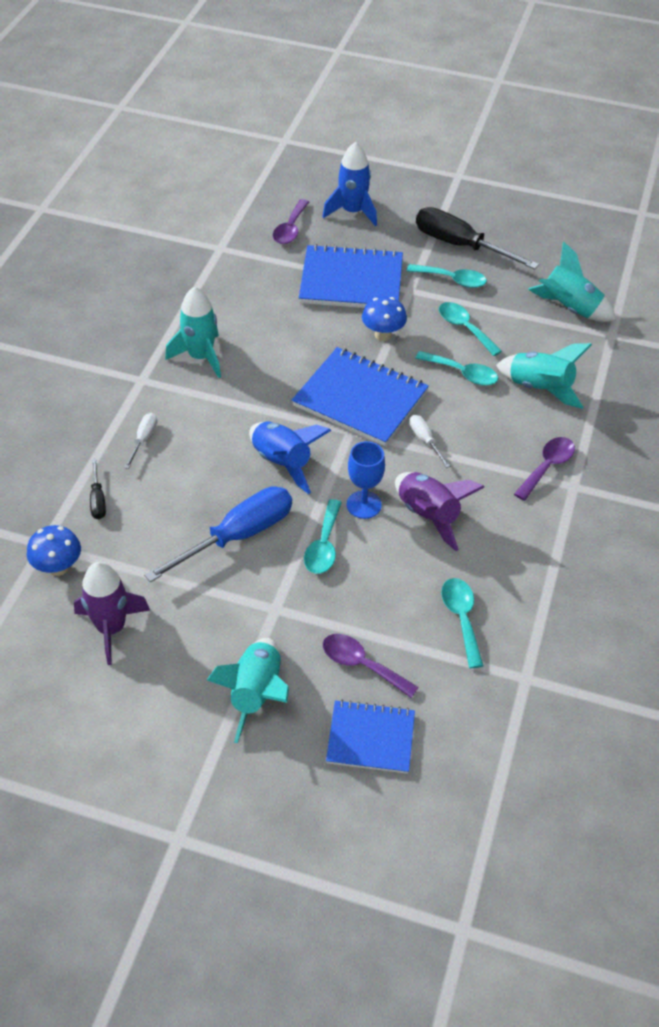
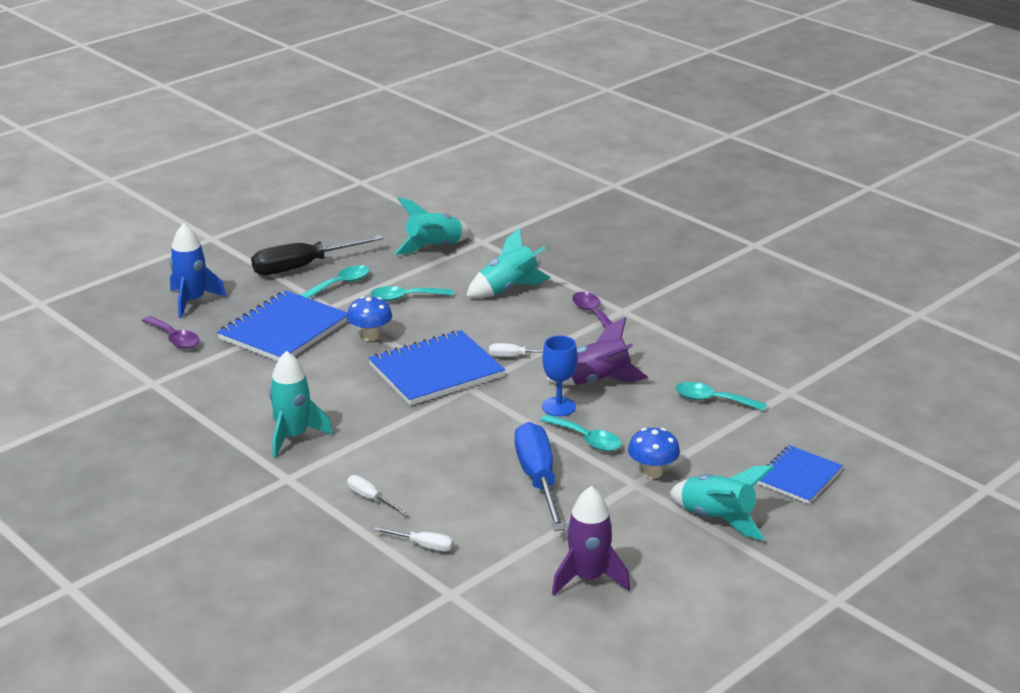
camera: 60 degrees left, 20 degrees down
blue mushroom [27,525,81,576] -> blue mushroom moved to [628,428,680,479]
black screwdriver [90,459,106,519] -> white screwdriver [374,527,454,552]
blue rocket [249,421,331,494] -> none
purple spoon [323,634,419,698] -> none
turquoise spoon [415,351,498,386] -> none

